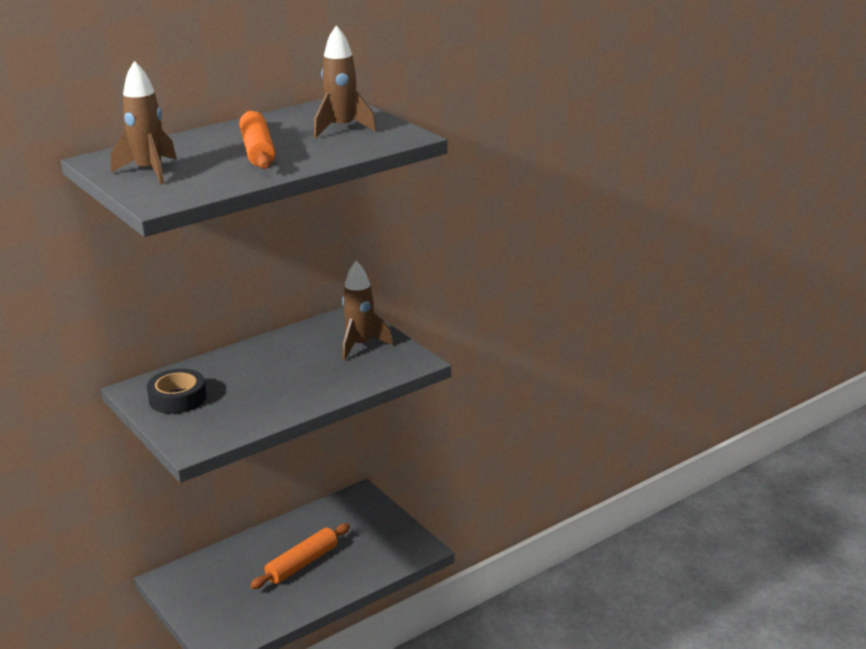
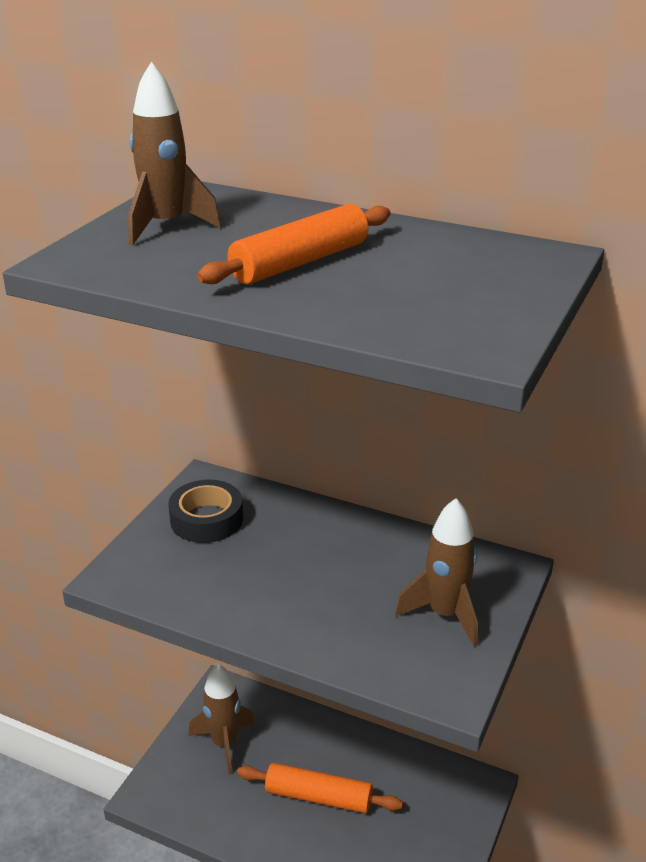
camera: 60 degrees right, 5 degrees up
brown rocket [314,25,377,138] -> brown rocket moved to [188,664,255,775]

